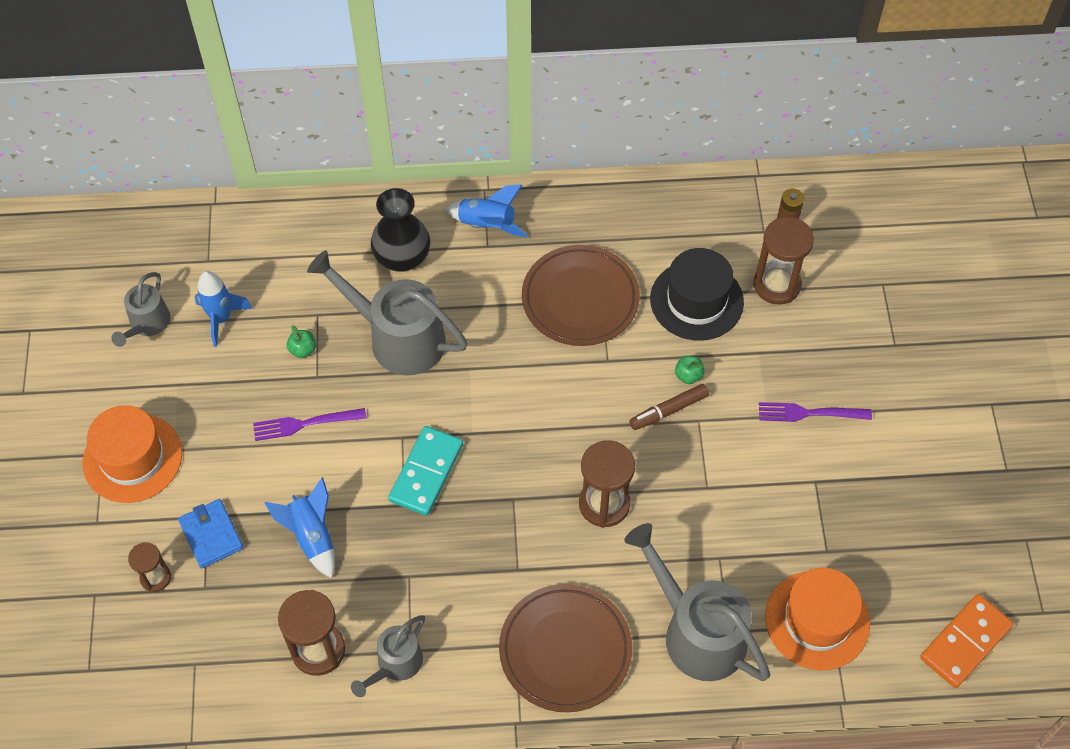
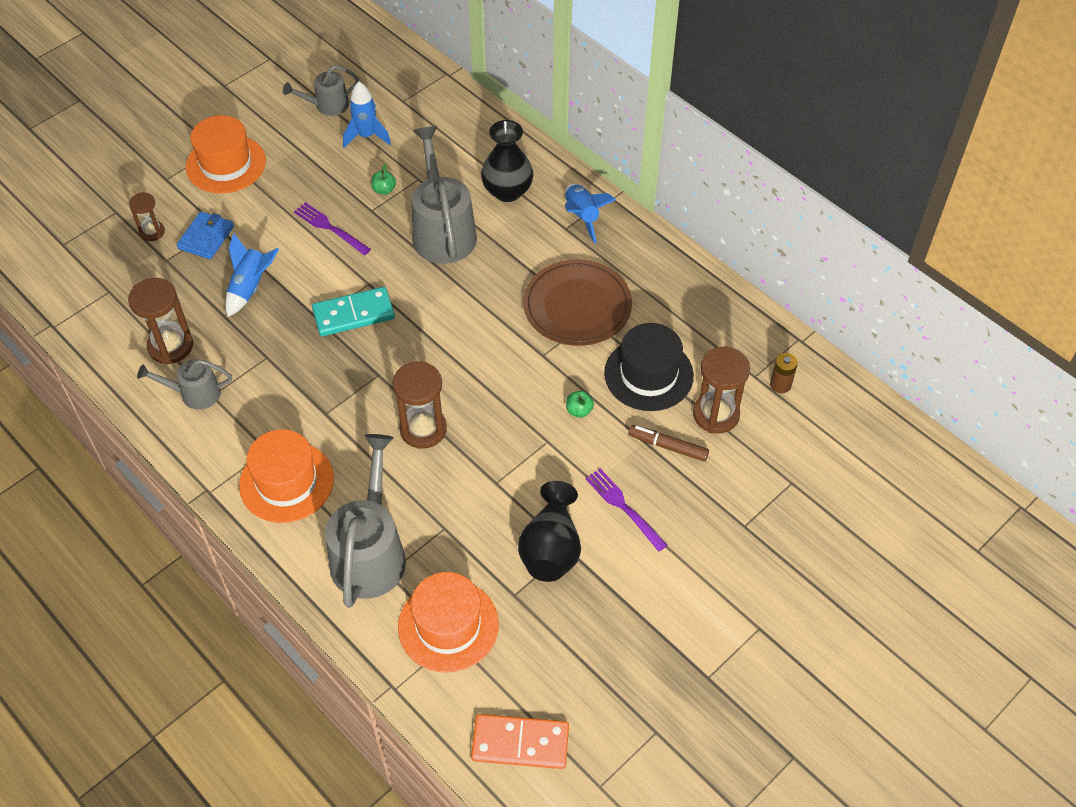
camera: 50 degrees right, 5 degrees down
brown plate [499,584,632,712] -> orange hat [239,429,334,523]
brown marker [629,384,709,430] -> brown marker moved to [628,425,709,461]
none -> black vase [518,481,581,582]

